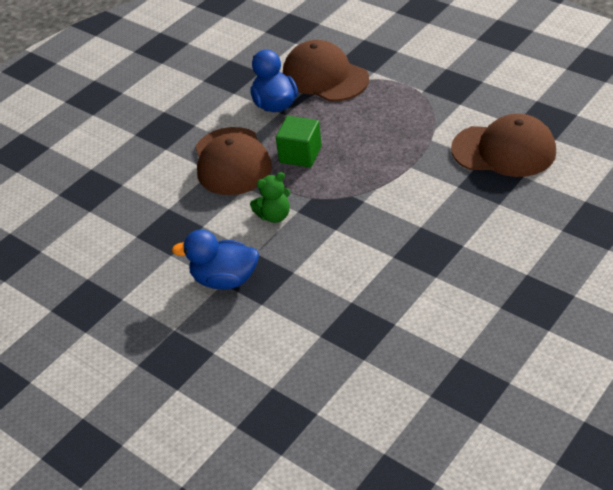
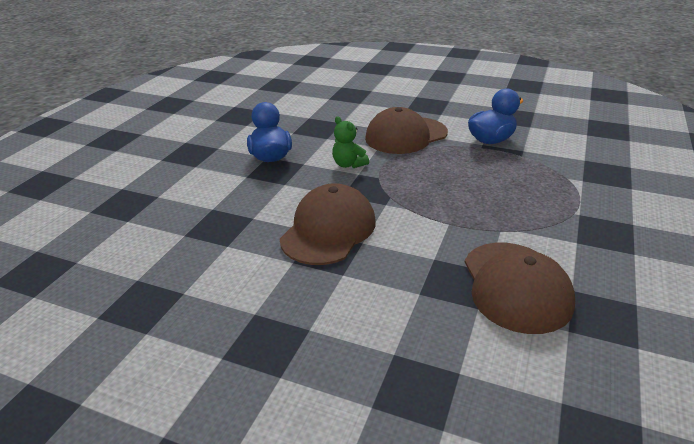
camera: 70 degrees right, 10 degrees down
green cube [276,116,322,167] -> none
brown cap [283,40,369,101] -> brown cap moved to [280,183,376,265]

